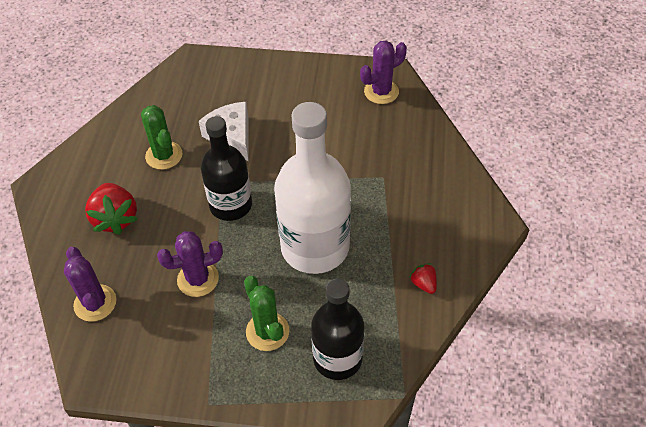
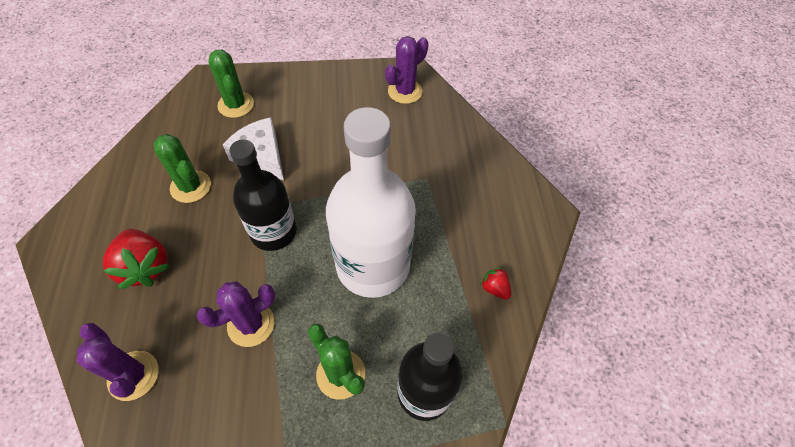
camera: 15 degrees left, 5 degrees up
none -> green cactus [208,50,254,118]

